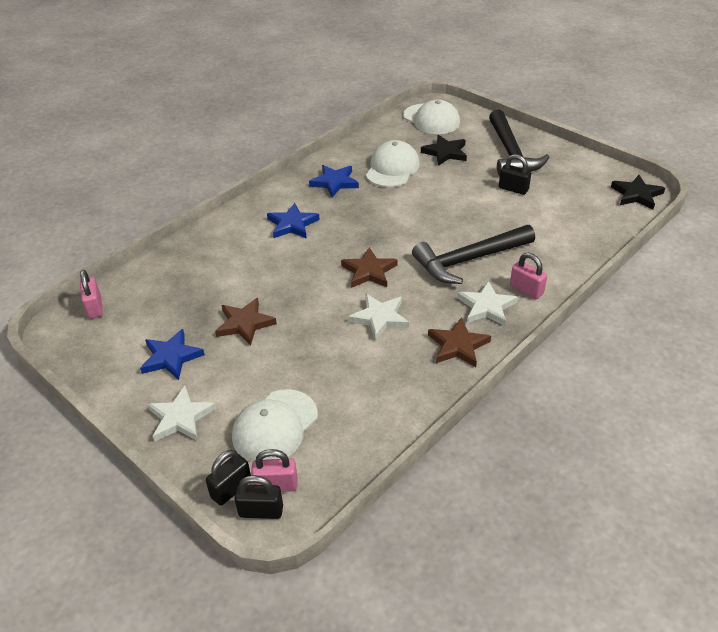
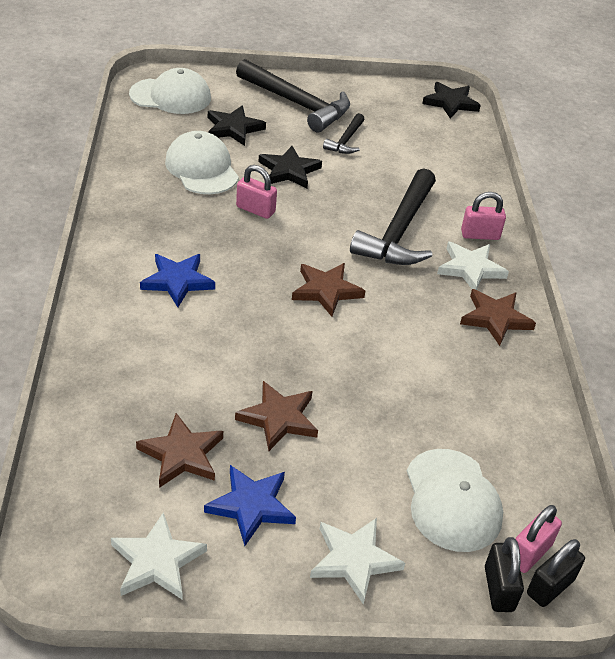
camera: 50 degrees left, 0 degrees up
pink padlock [80,270,103,319] -> pink padlock moved to [236,165,277,219]
blue star [309,165,359,197] -> none
white star [348,294,409,341] -> white star moved to [111,512,207,600]
black padlock [499,154,531,195] -> black hammer [323,113,365,154]
none -> brown star [136,413,223,488]
none -> black star [259,146,322,188]

